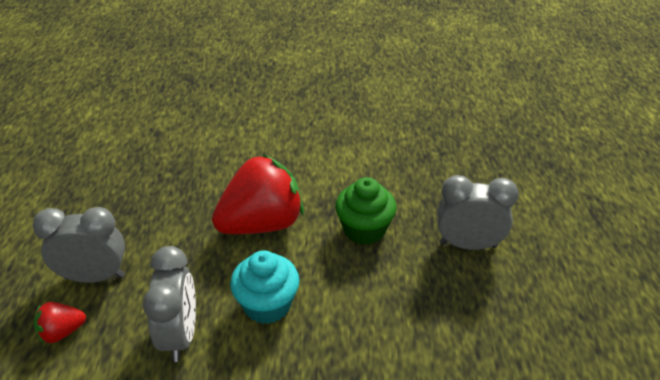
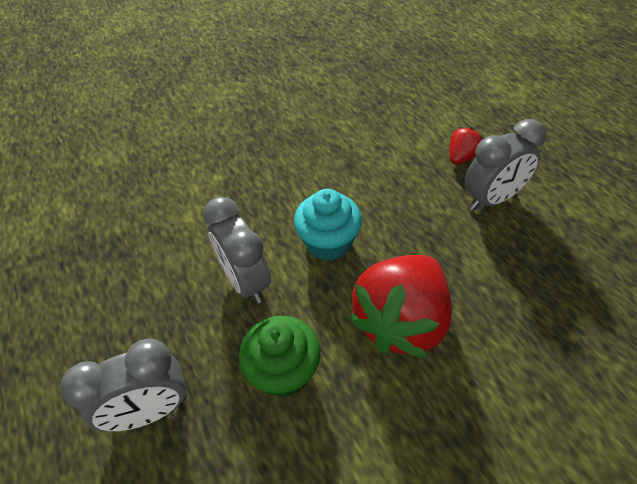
camera: 155 degrees right, 10 degrees up
grey clock [143,246,196,362] -> grey clock moved to [203,197,271,303]

